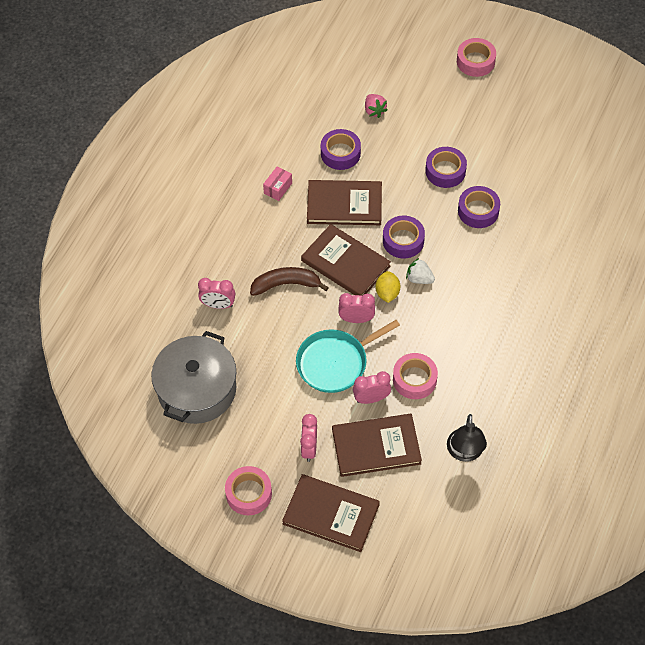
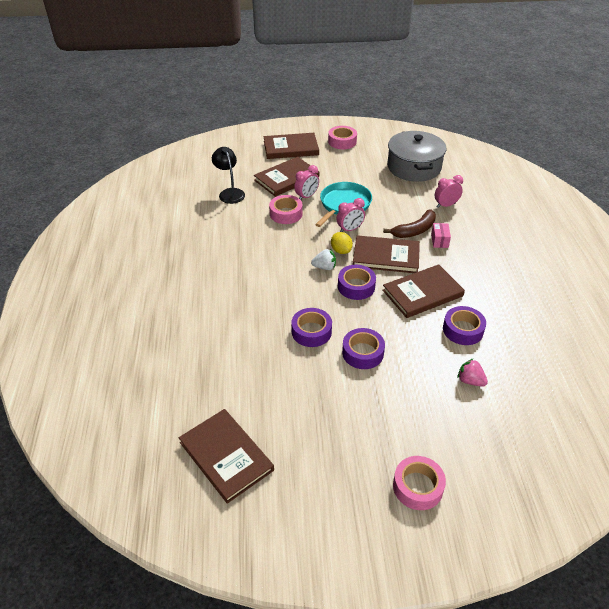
camera: 150 degrees right, 15 degrees down
pink box [263,167,292,201] -> pink box moved to [431,223,451,248]
pink clock [300,414,317,462] -> none
none -> brown book [179,409,274,504]

